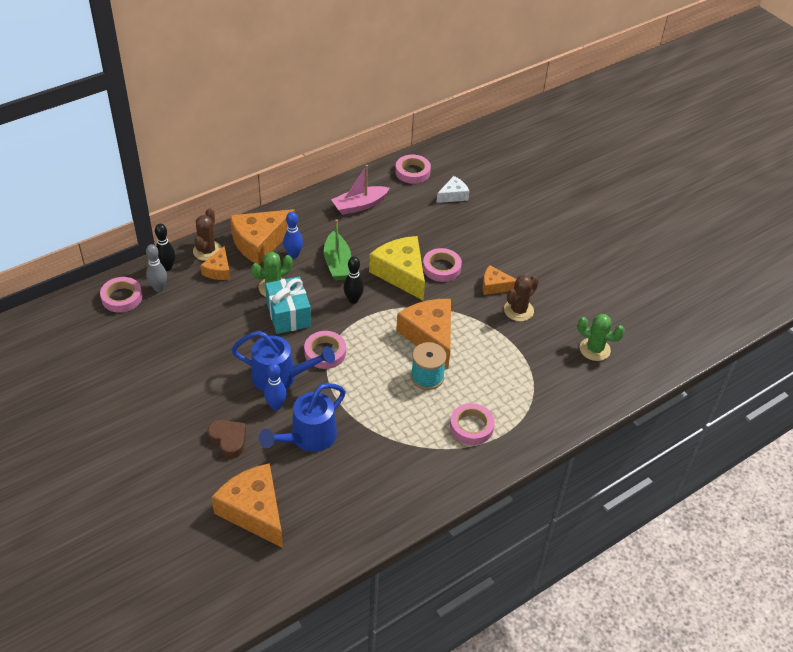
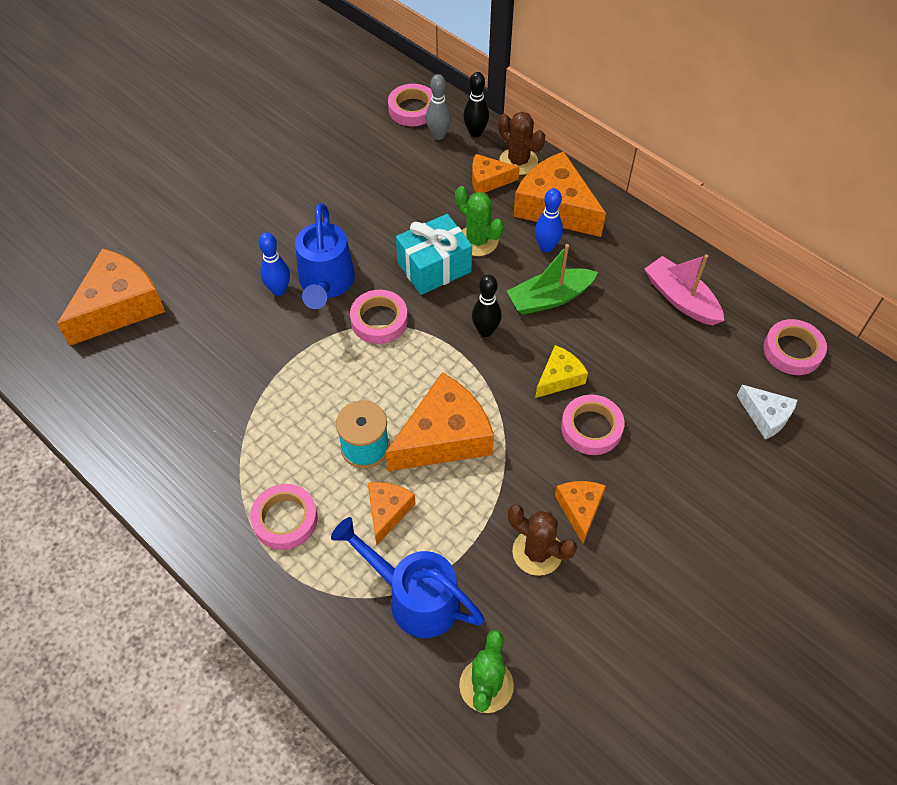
camera: 80 degrees right, 10 degrees up
brown cactus [193,208,222,261] -> brown cactus turned 45 degrees clockwise [498,112,545,175]
brown heart [208,420,246,458] -> none
blue watering can [259,383,346,452] -> blue watering can moved to [331,517,485,638]
yellow cheese [369,236,425,300] -> yellow cheese [535,345,588,398], size x0.53
none -> orange cheese [368,482,416,545]

